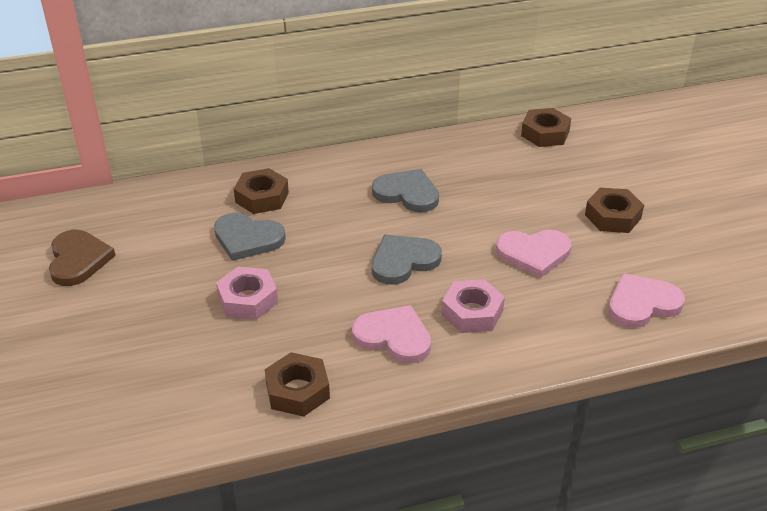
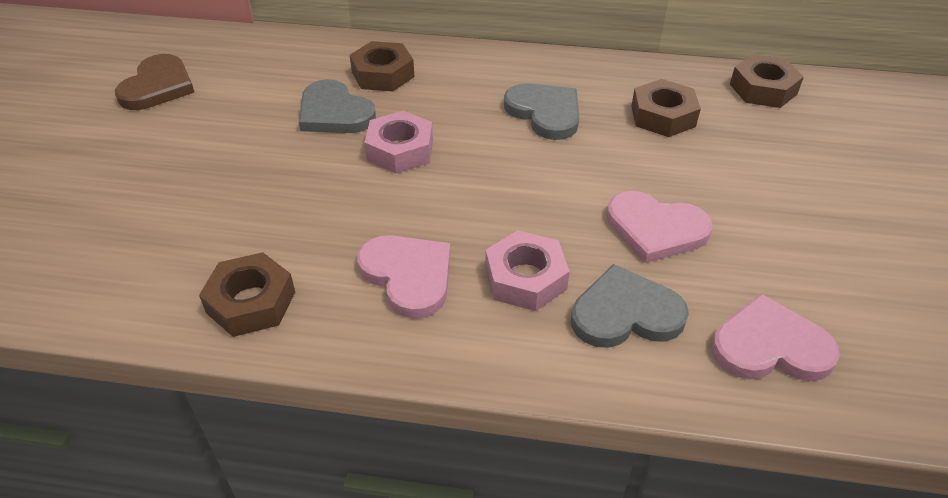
camera: 25 degrees right, 5 degrees up
pink nut [216,266,278,320] -> pink nut moved to [364,111,433,173]
grey heart [372,235,442,285] -> grey heart moved to [571,264,689,348]
brown nut [585,188,644,233] -> brown nut moved to [631,79,701,137]

